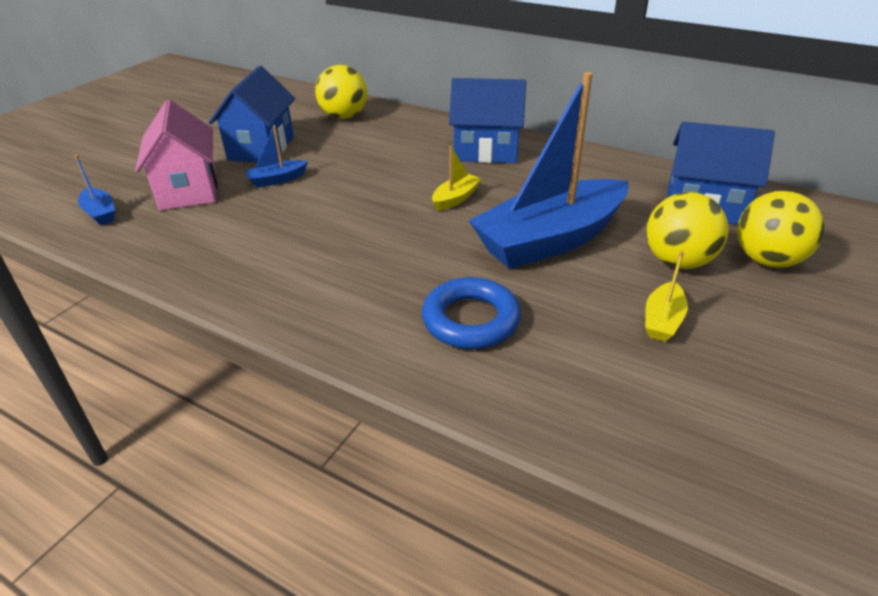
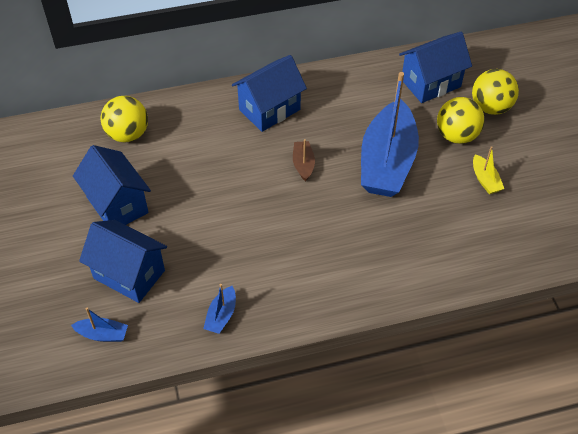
camera: 45 degrees left, 15 degrees up
pink house [135,100,217,210] -> blue house [79,220,167,303]
blue boat [245,125,308,188] -> blue boat moved to [203,284,236,334]
blue ring [422,277,521,349] -> none
yellow boat [432,146,481,211] -> brown boat [293,139,315,182]

